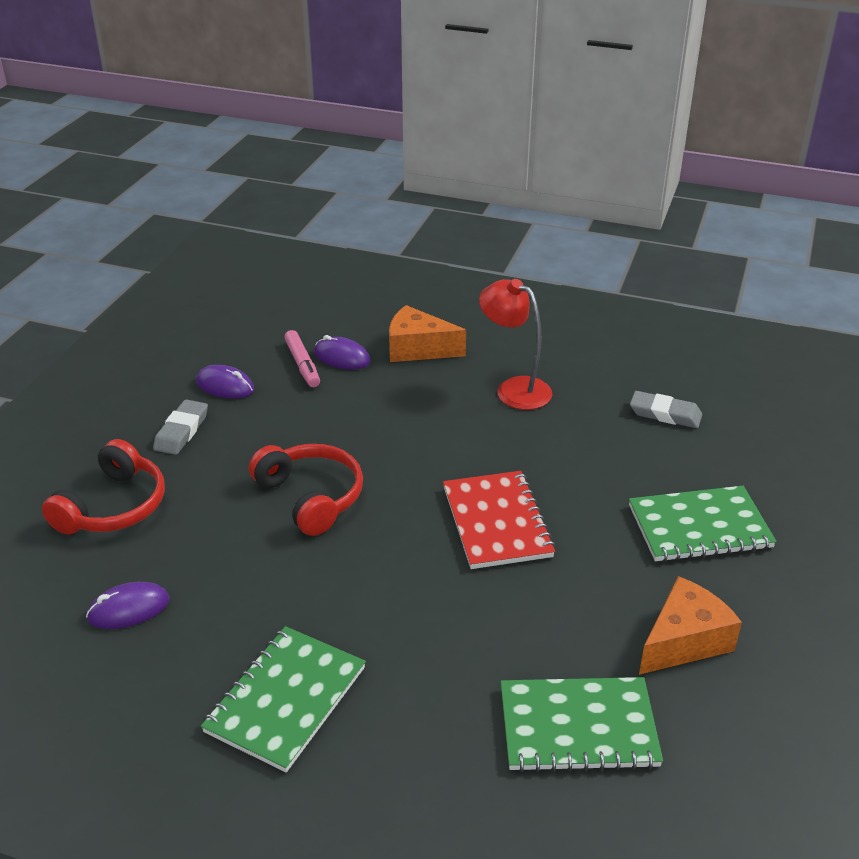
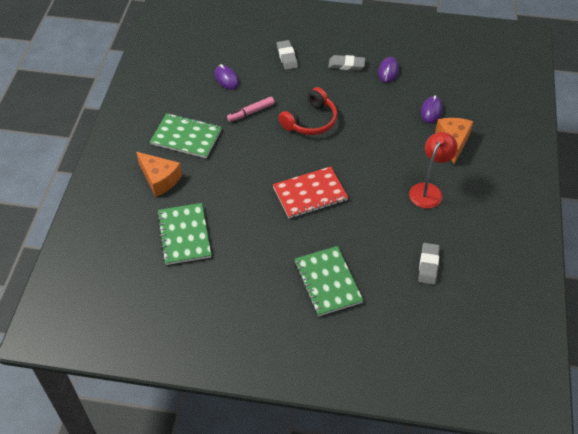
camera: 80 degrees right, 15 degrees up
red headphones [42,439,165,534] -> grey eraser [277,40,298,70]
pink marker [284,330,320,387] -> pink marker moved to [227,97,275,122]
orange cheese [639,576,742,675] -> orange cheese moved to [136,152,182,197]

